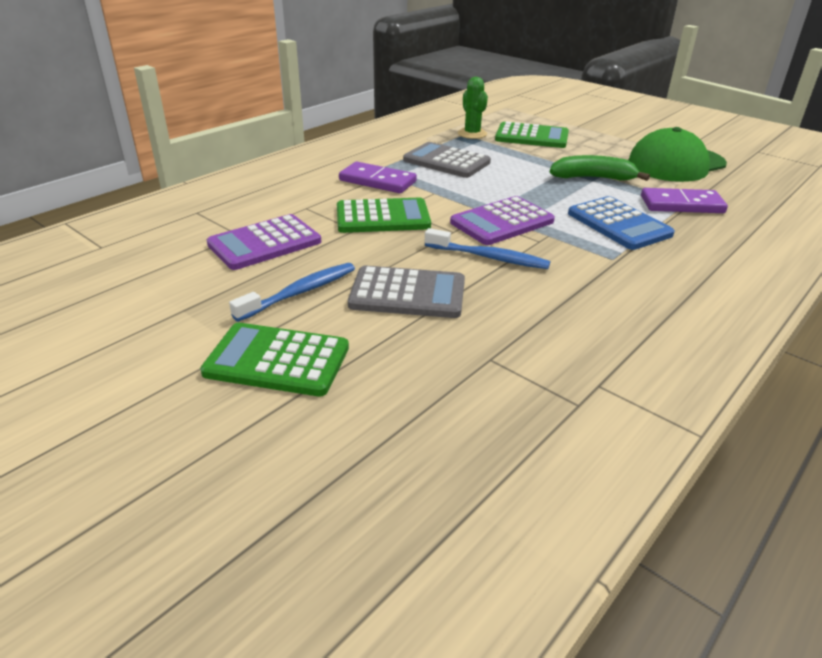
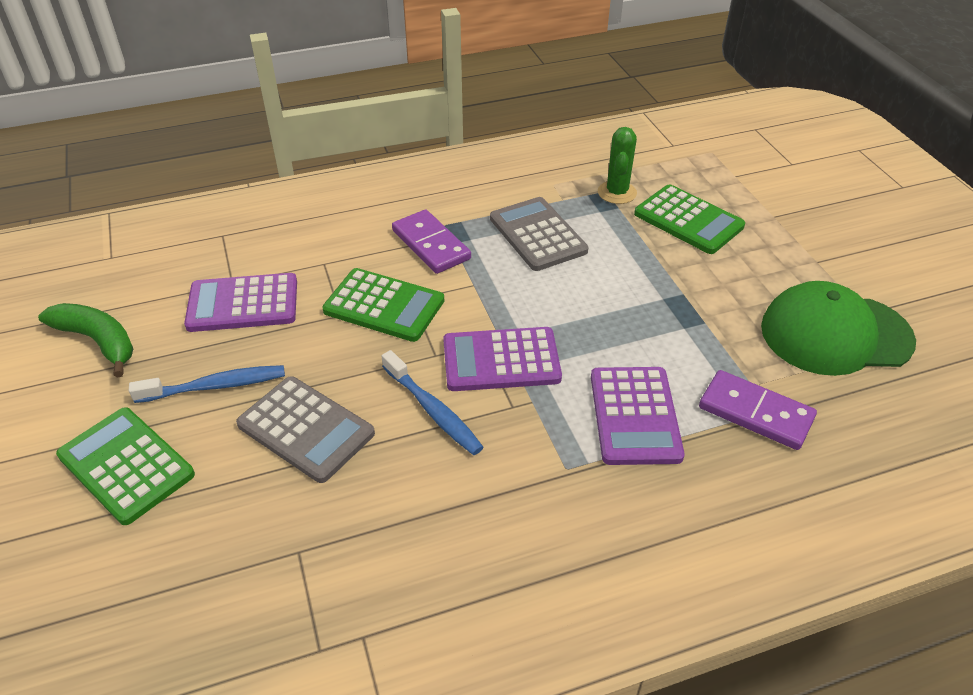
camera: 30 degrees right, 10 degrees up
green banana [550,155,650,181] -> green banana moved to [38,303,133,378]
blue calculator [568,196,675,250] -> purple calculator [591,367,685,465]

